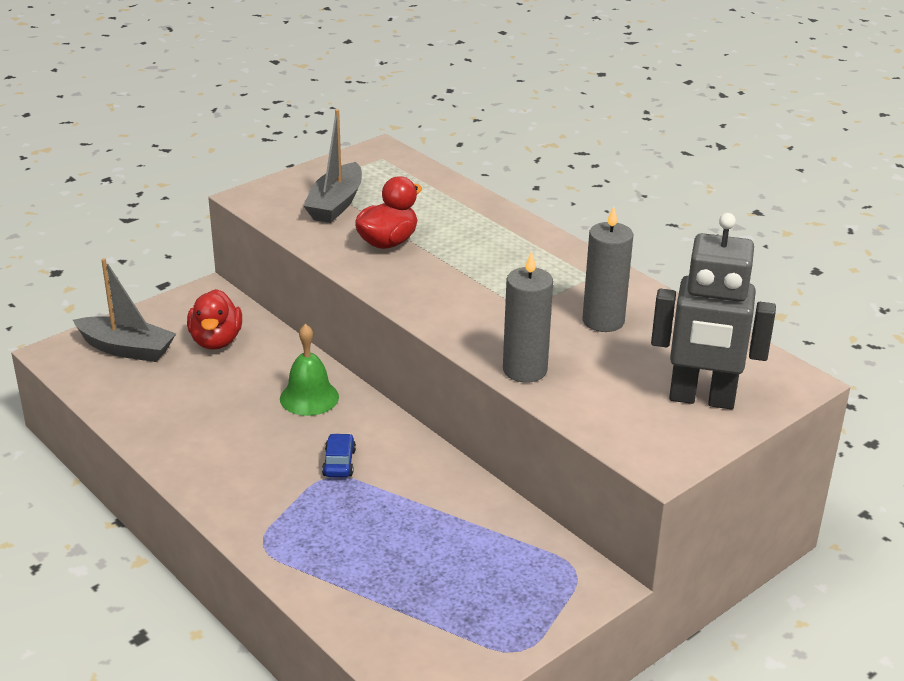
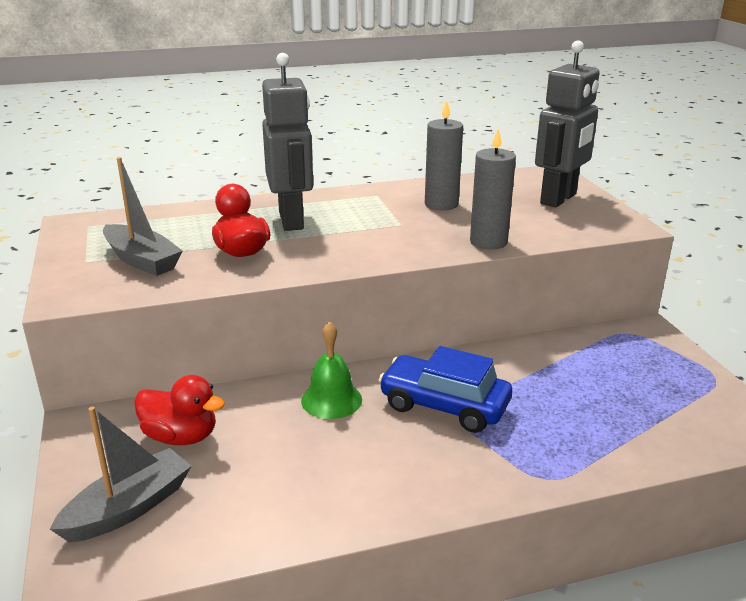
camera: 65 degrees left, 5 degrees down
blue car [322,433,356,477] -> blue car [379,346,512,433], size x2.13
none -> grey robot [262,53,313,231]

